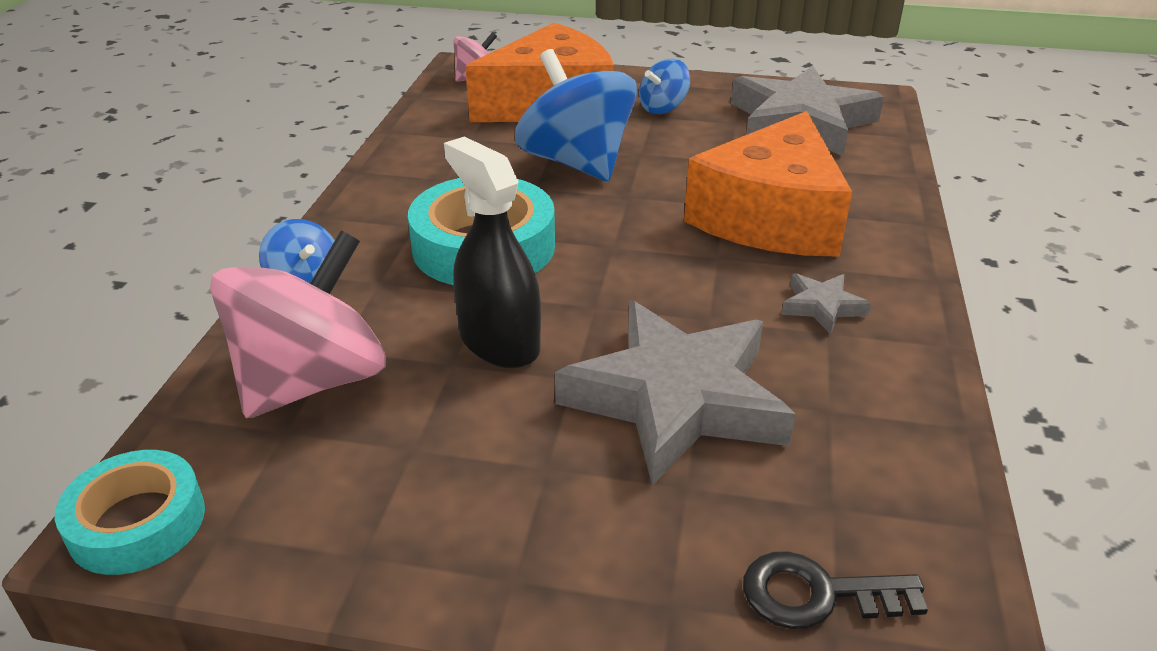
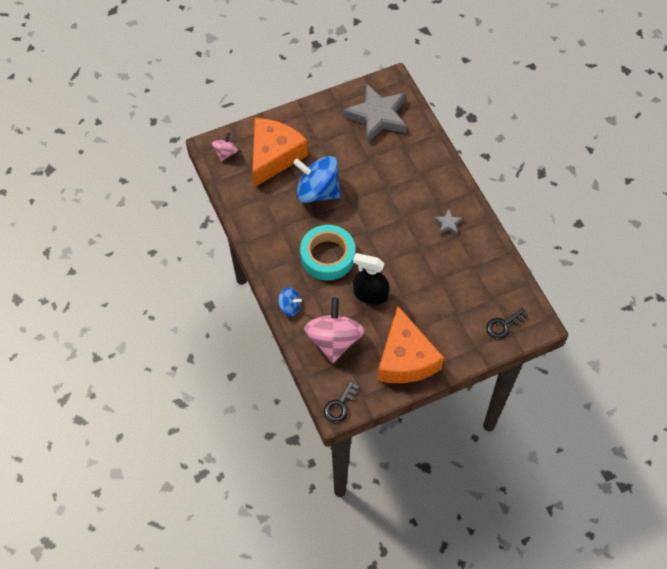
camera: 35 degrees left, 25 degrees up
turquoise tape [55,450,205,575] -> black key [324,381,359,423]
grey star [555,301,795,486] -> none
blue spinning top [639,59,690,114] -> none
orange cheese [684,111,852,257] -> orange cheese moved to [377,306,444,383]

